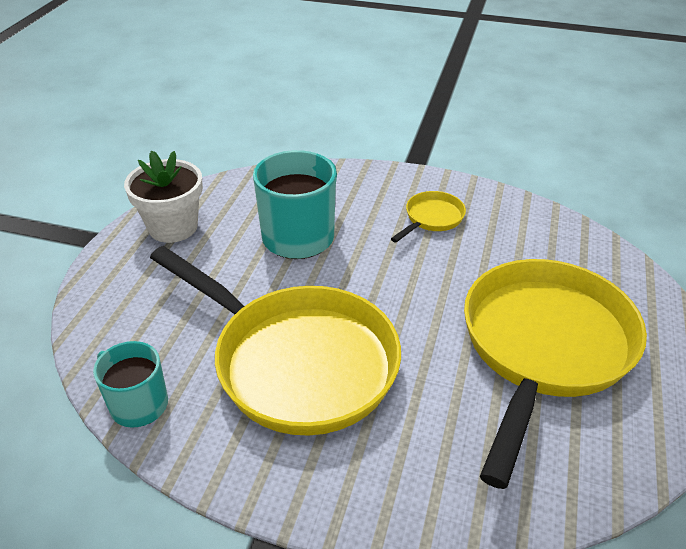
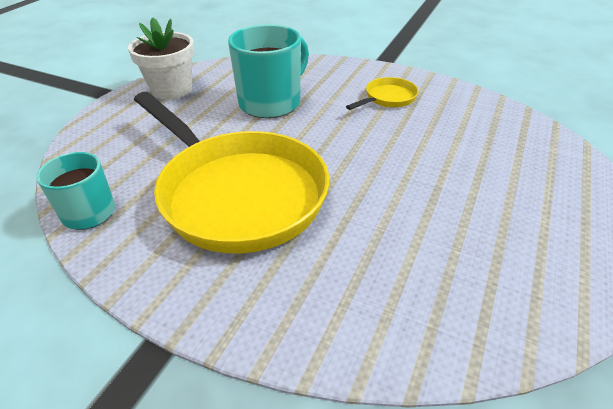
camera: 10 degrees right, 0 degrees up
yellow pan [464,259,647,489] -> none

